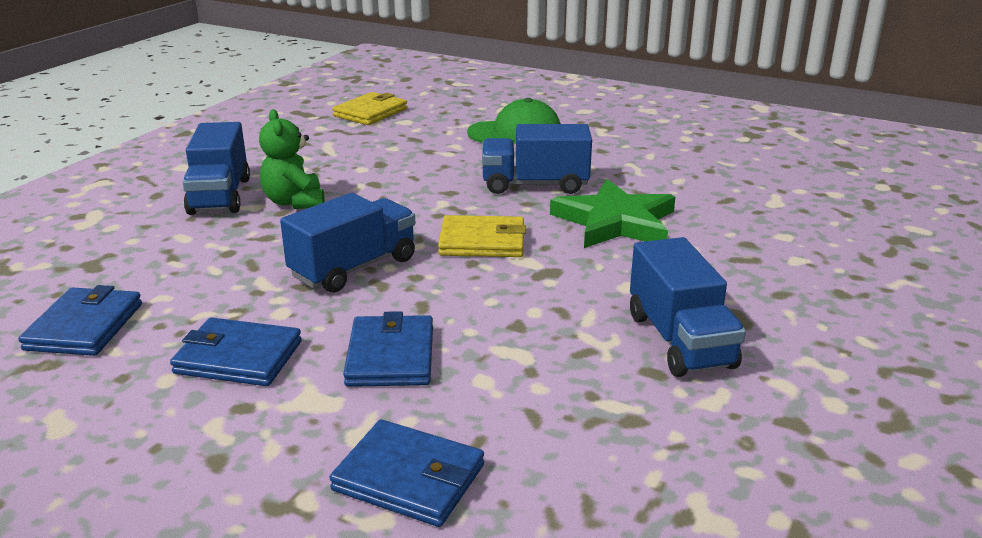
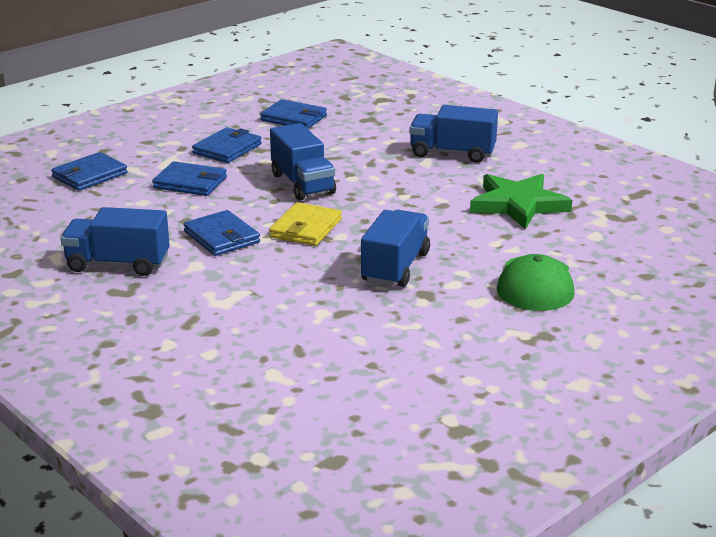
camera: 110 degrees right, 0 degrees up
green teddy bear [259,109,324,209] -> none
yellow wallet [332,92,407,125] -> none
green star [550,179,675,248] -> green star moved to [470,174,572,229]
none -> blue wallet [183,210,260,256]

